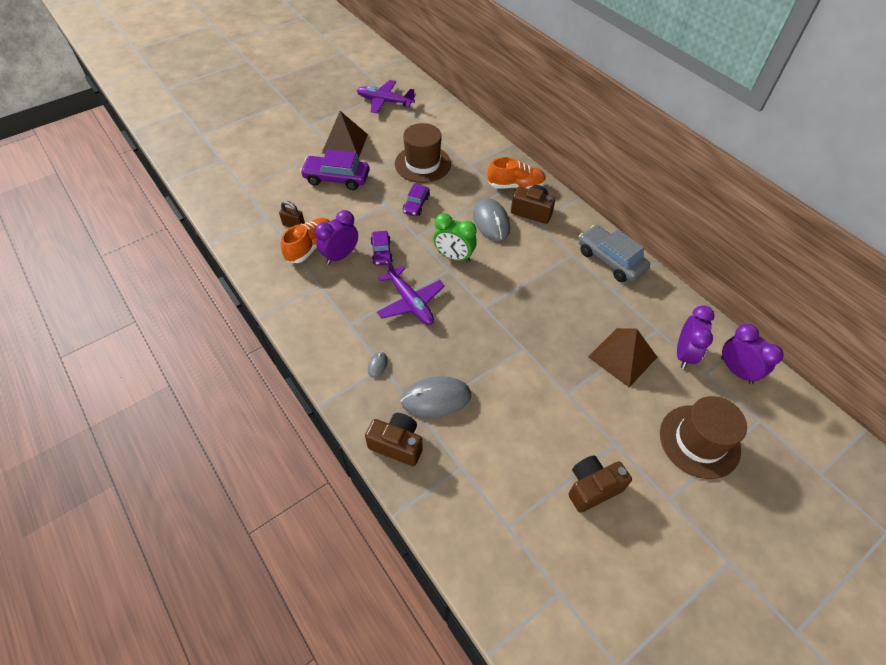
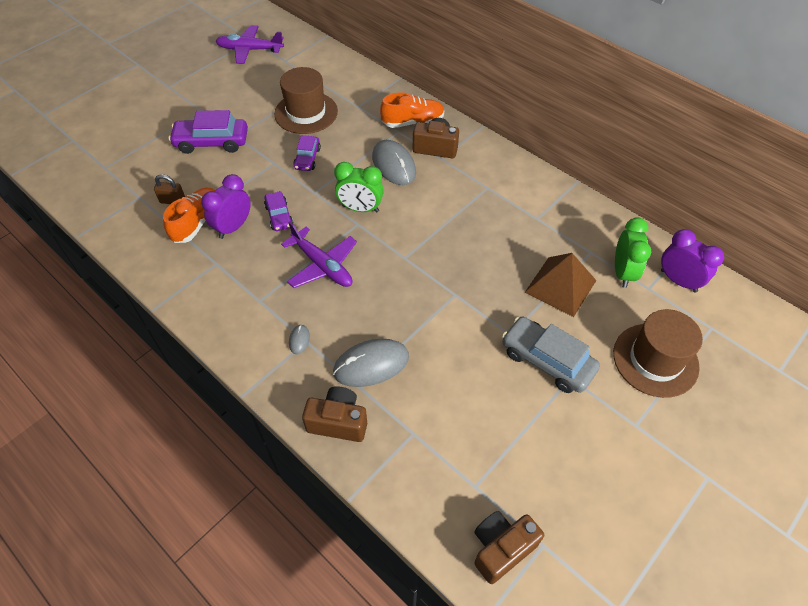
camera: 10 degrees left, 0 degrees up
brown pyramid [321,111,368,158] -> none
brown camera [568,456,632,513] -> brown camera moved to [474,511,544,584]
grey car [579,225,650,282] -> grey car moved to [502,317,600,393]
purple clock [677,305,714,369] -> green clock [615,217,651,288]

